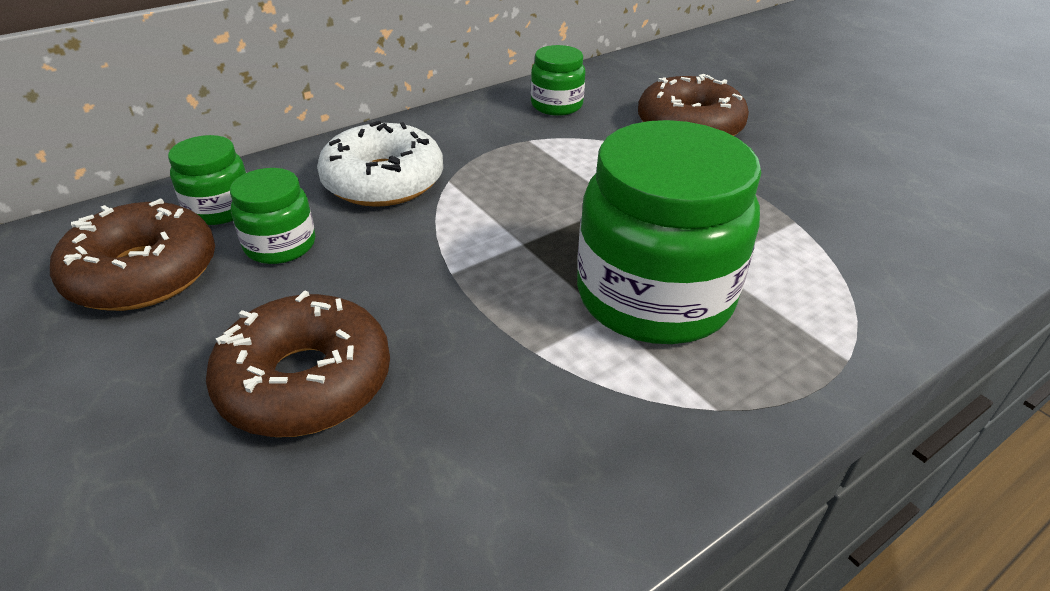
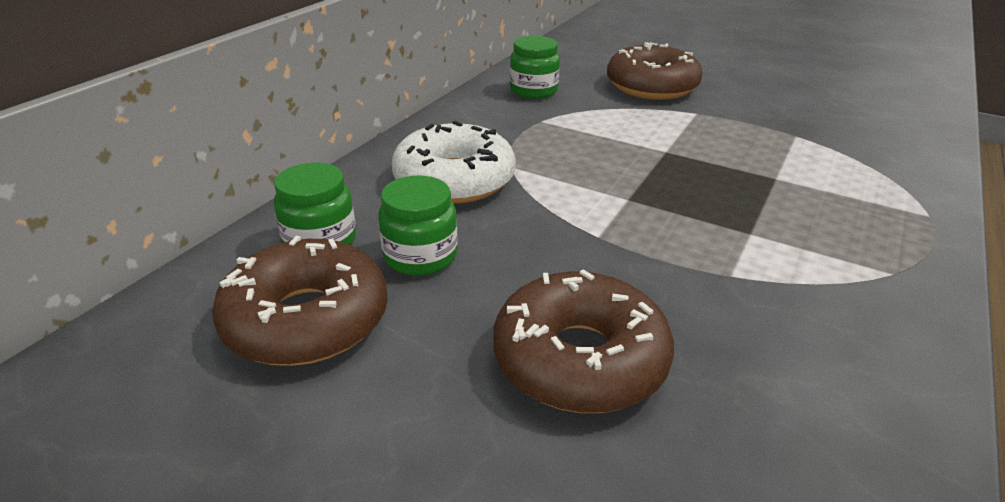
camera: 25 degrees left, 5 degrees down
green jar [577,120,761,344] -> none

